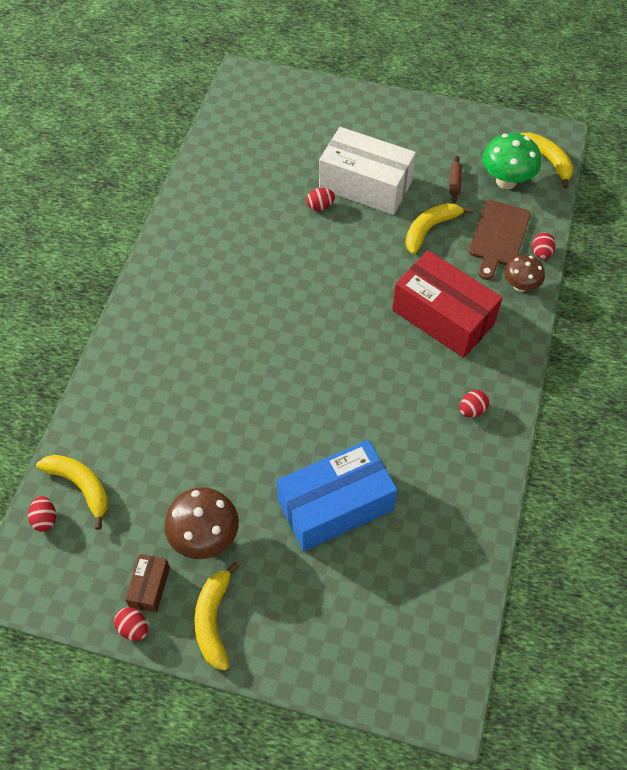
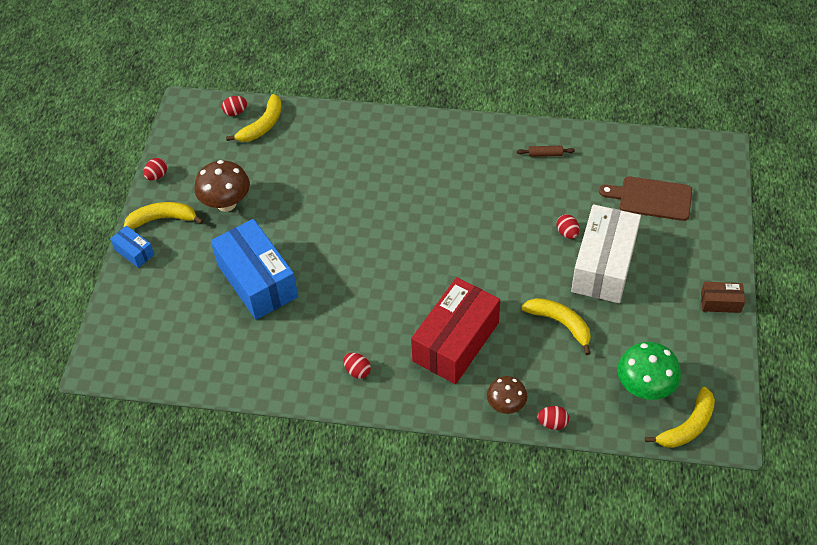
camera: 85 degrees right, 5 degrees down
brown box [125,554,170,613] -> brown box moved to [701,282,745,313]
brown rolling pin [449,156,462,203] -> brown rolling pin moved to [517,146,575,157]
brown cutting board [468,200,531,280] -> brown cutting board moved to [599,176,692,221]
none -> blue box [110,226,155,268]

